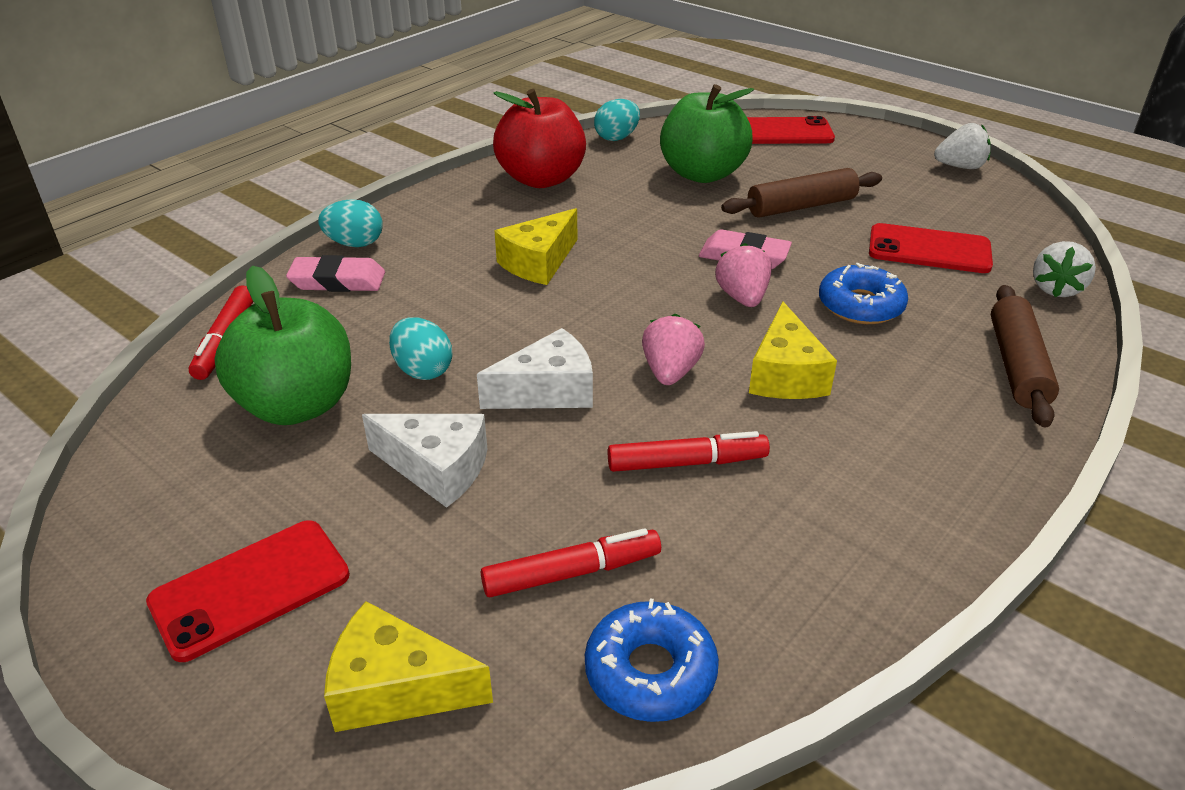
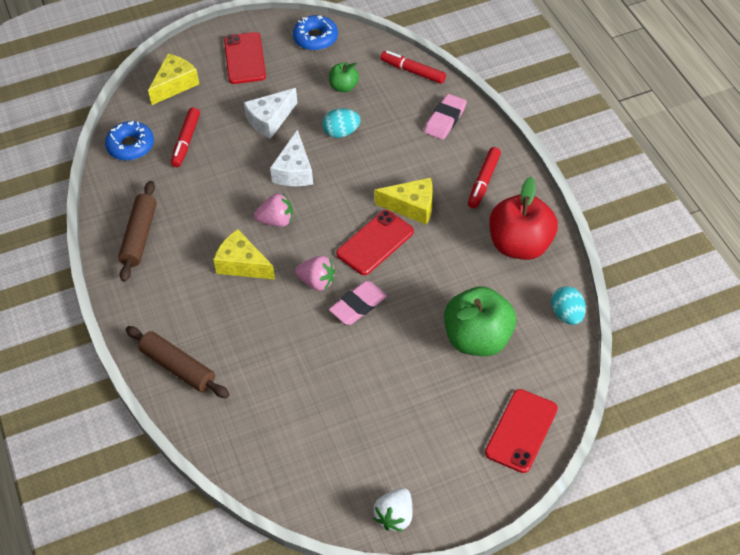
camera: 120 degrees right, 15 degrees up
green apple [215,266,351,425] -> green apple [329,62,359,92], size x0.50
turquoise egg [318,199,383,247] -> none
yellow cheese [495,208,577,285] -> yellow cheese turned 120 degrees clockwise [374,178,433,225]
red marker [608,431,770,472] -> red marker moved to [468,147,501,208]
pink strawberry [642,314,705,385] -> pink strawberry turned 45 degrees counterclockwise [254,193,293,227]
brown rolling pin [721,168,882,218] -> brown rolling pin moved to [118,181,157,282]
blue donut [819,263,908,324] -> blue donut moved to [293,15,338,51]
red phone [869,223,993,273] -> red phone moved to [336,210,414,275]
white strawberry [1033,241,1096,297] -> none

